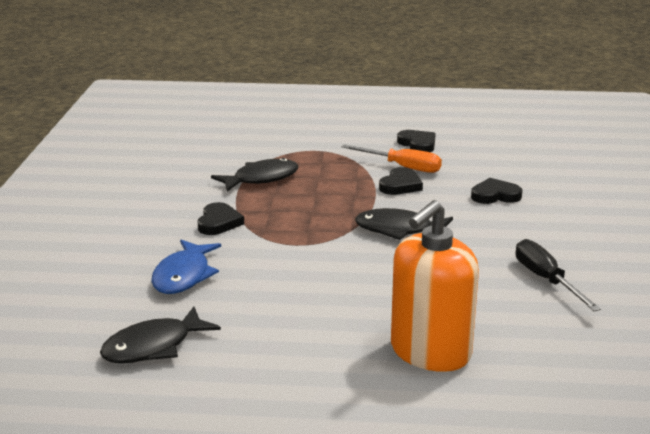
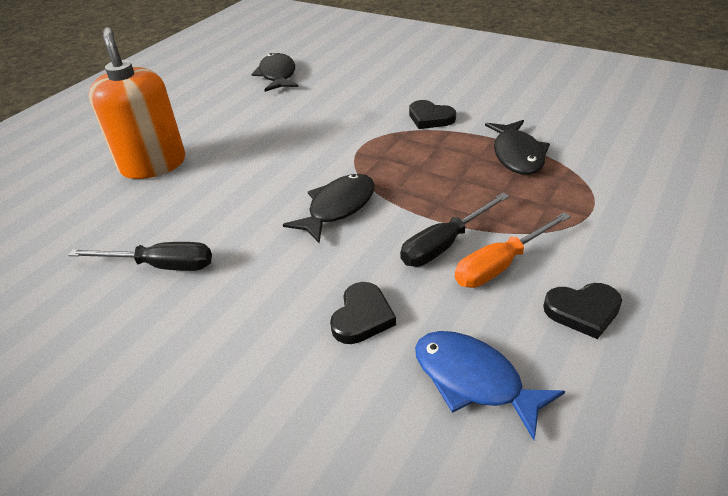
camera: 120 degrees right, 15 degrees up
blue fish [151,239,221,294] -> blue fish moved to [415,331,565,440]
black heart [379,167,423,195] -> black screwdriver [400,193,509,267]

